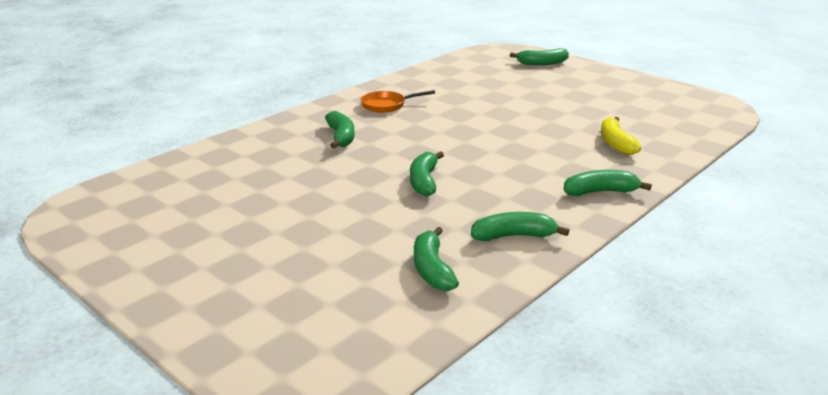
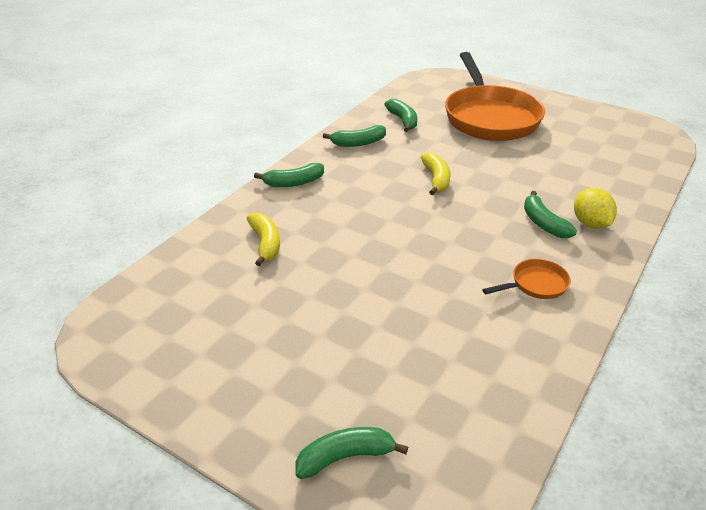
camera: 170 degrees right, 10 degrees up
green banana [410,151,444,196] -> yellow banana [421,152,451,195]
none -> orange pan [445,52,545,141]
none -> yellow lemon [574,188,617,229]

